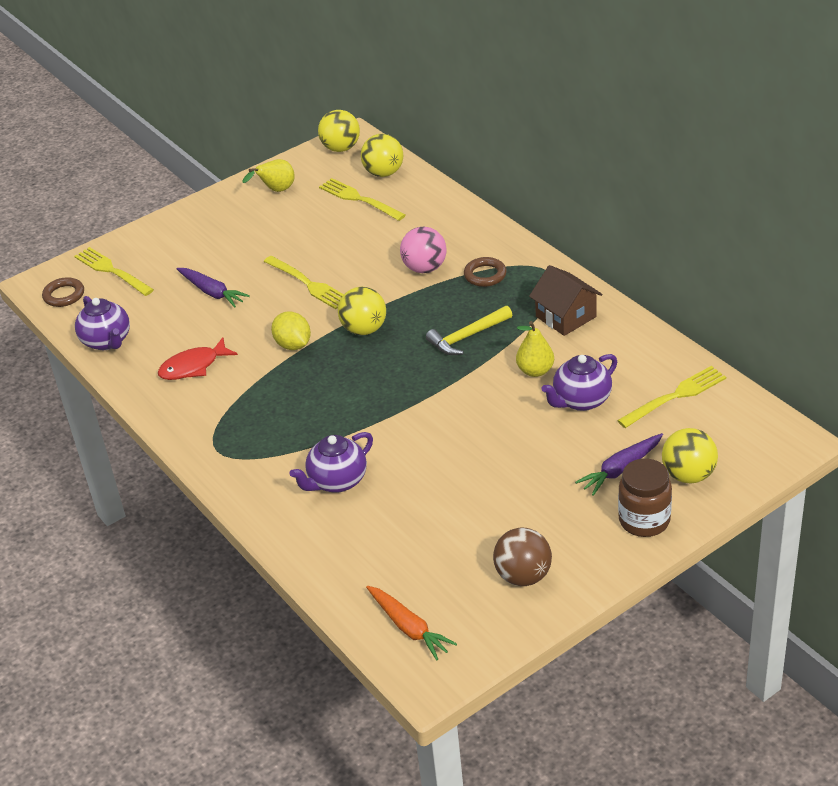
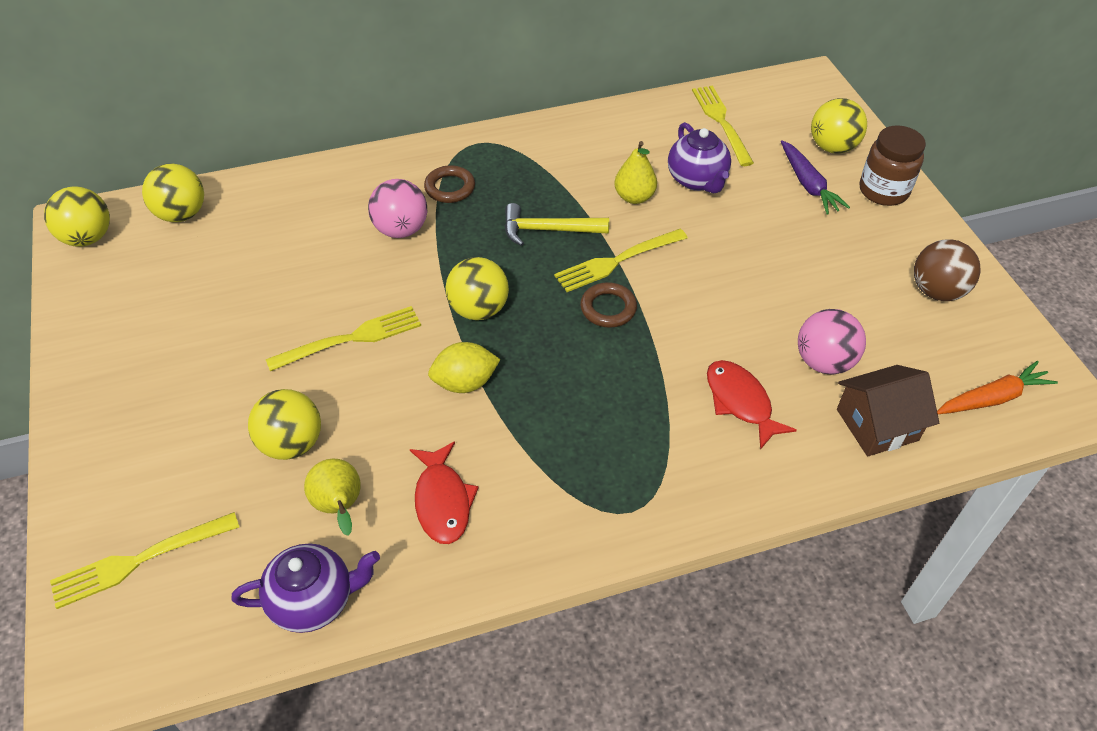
camera: 75 degrees left, 10 degrees up
brown ring [42,277,84,307] -> brown ring moved to [580,282,637,328]
purple carrot [177,268,250,307] -> yellow ball [248,389,321,460]
yellow pear [242,159,295,192] -> yellow pear moved to [304,459,361,536]
purple teapot [289,432,373,493] -> red fish [707,360,797,450]
yellow fork [319,178,406,221] -> yellow fork moved to [554,229,688,292]
yellow hammer [426,306,512,355] -> yellow hammer turned 105 degrees clockwise [505,203,609,246]
brown house [529,265,602,336] -> brown house moved to [837,365,939,456]
none -> pink ball [798,309,866,375]

